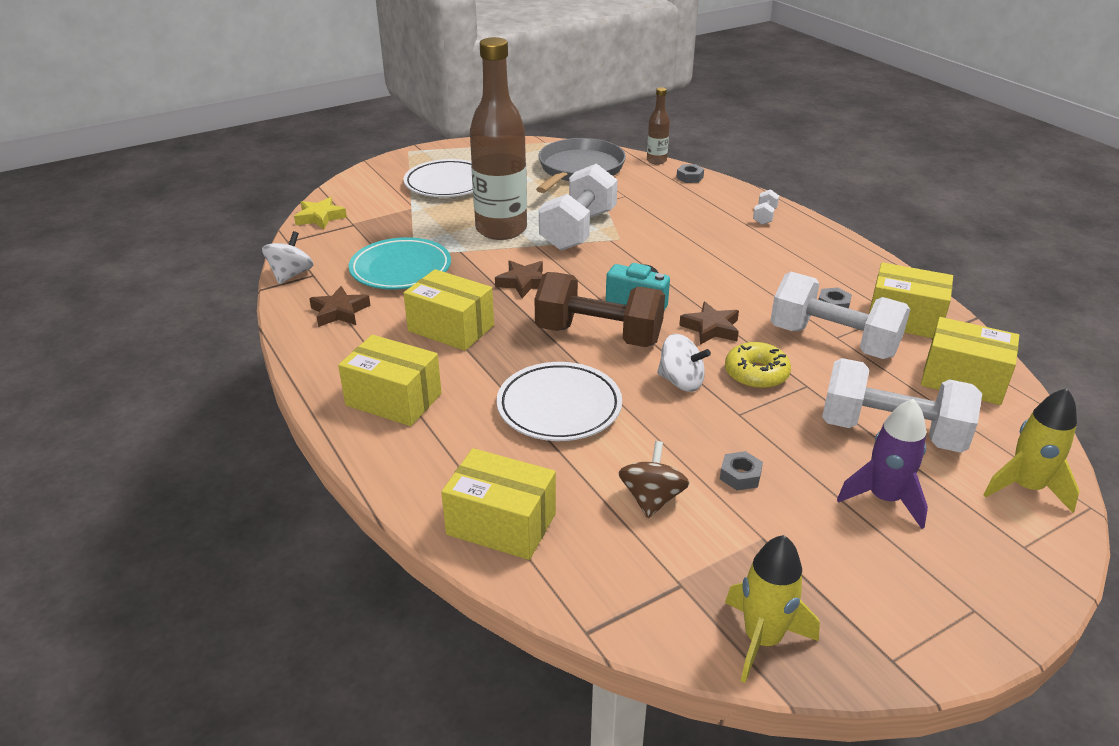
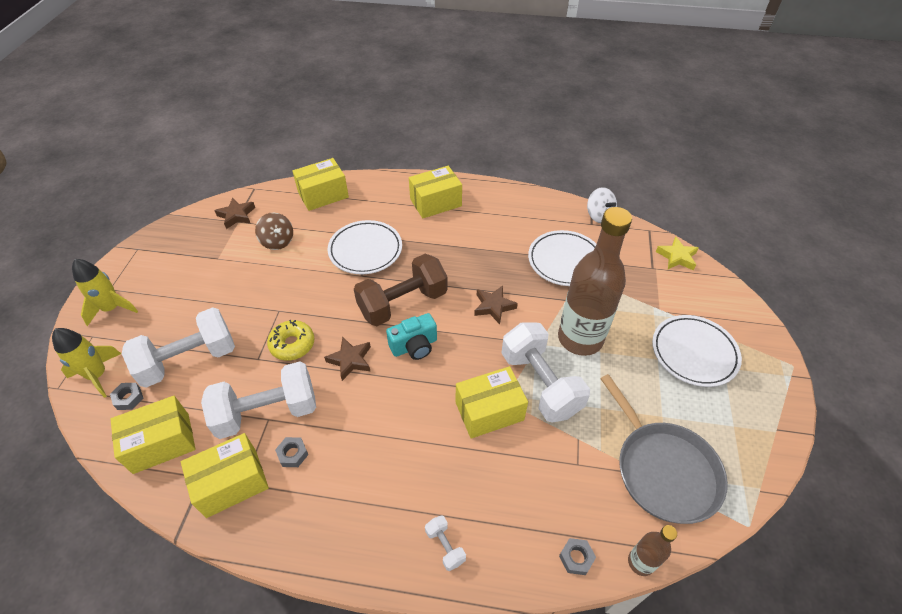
camera: 130 degrees right, 15 degrees up
brown star [309,286,371,327] -> brown star moved to [214,198,255,229]
turquoise plate [349,237,451,290] -> white plate [528,230,596,286]
yellow box [404,269,494,351] -> yellow box moved to [456,366,528,439]
white spinning top [657,334,711,392] -> none
grey nut [720,451,763,491] -> grey nut moved to [110,383,143,410]
yellow rocket [725,535,820,683] -> yellow rocket moved to [72,259,138,326]
purple rocket [837,399,928,529] -> none

